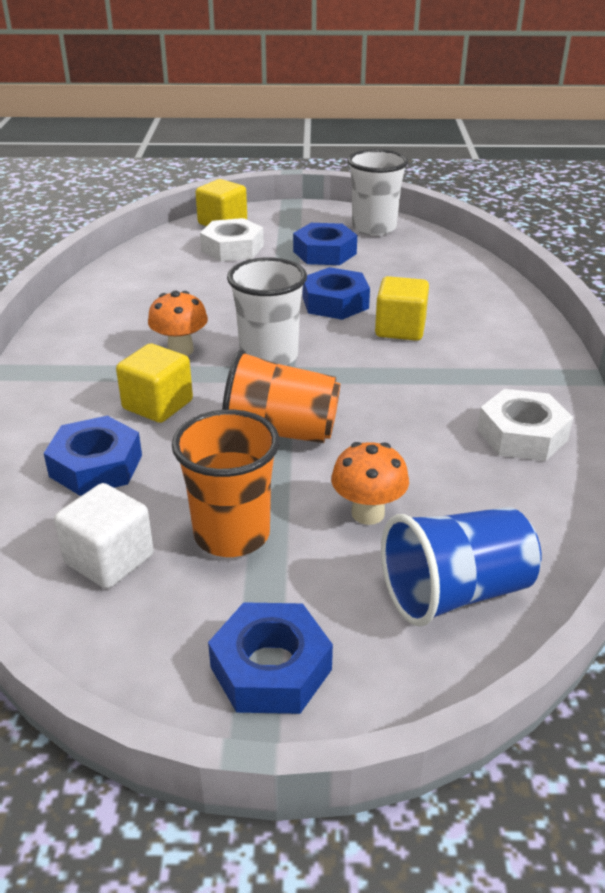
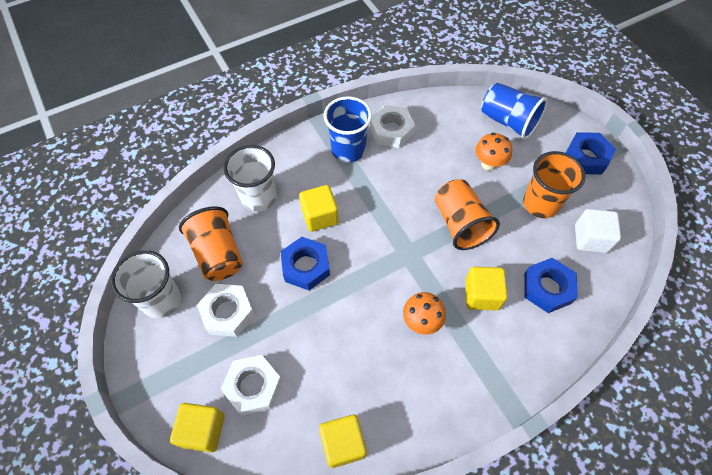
camera: 120 degrees left, 25 degrees up
white cup [227,257,307,366] -> white cup moved to [224,145,277,212]
blue nut [293,223,357,265] -> white nut [197,284,255,337]
none -> orange cup [179,206,243,281]
none -> yellow cube [319,415,367,468]
none -> blue cup [324,96,372,162]

